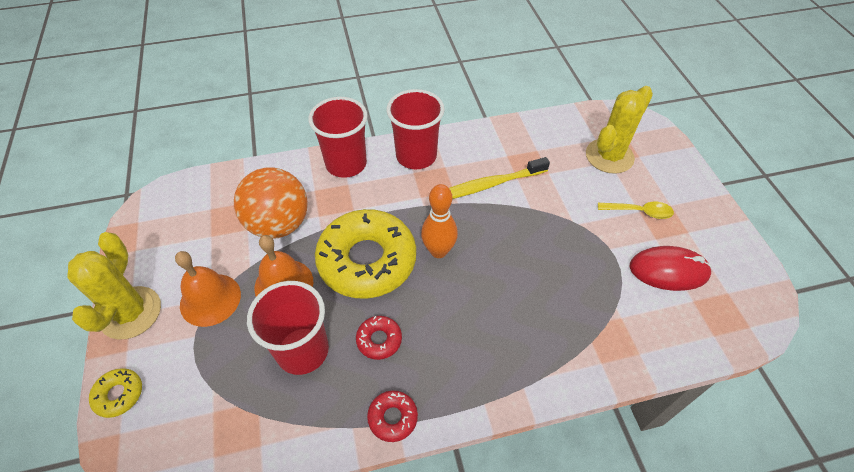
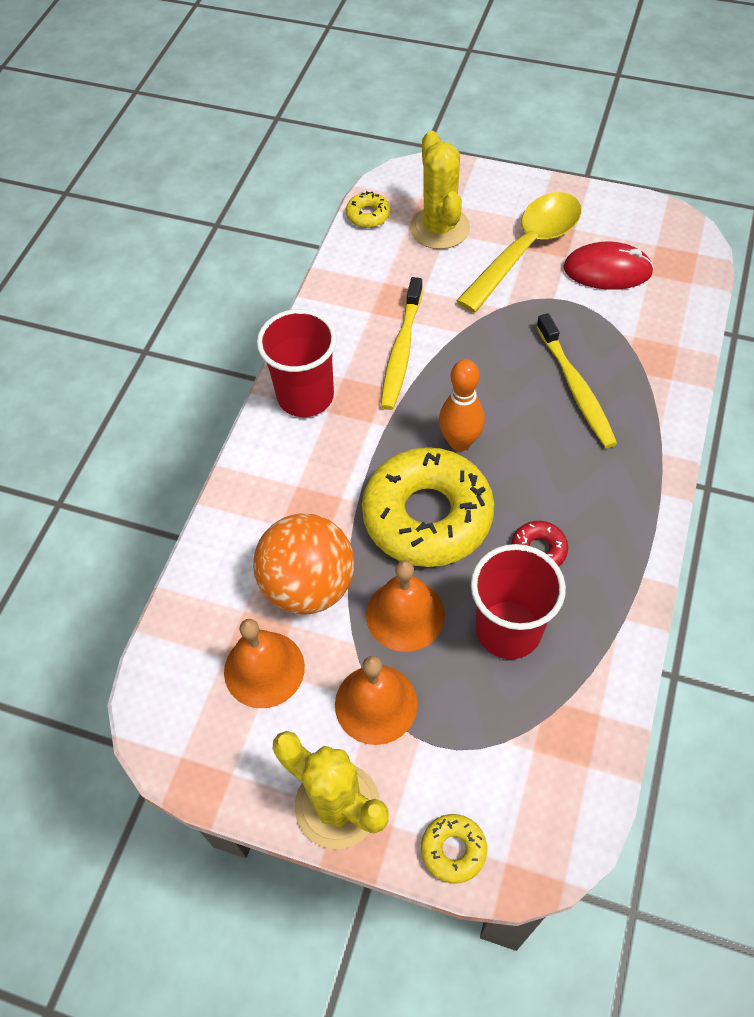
camera: 55 degrees left, 5 degrees up
red cup [308,97,368,178] -> none
red donut [367,391,418,442] -> none
yellow spoon [598,202,674,219] -> yellow spoon [456,192,581,313], size x2.08
red mouse [630,246,712,291] -> red mouse turned 60 degrees clockwise [563,242,654,290]
none -> orange bell [224,619,305,708]
none -> yellow donut [346,191,390,228]
none -> yellow toothbrush [536,313,617,448]

